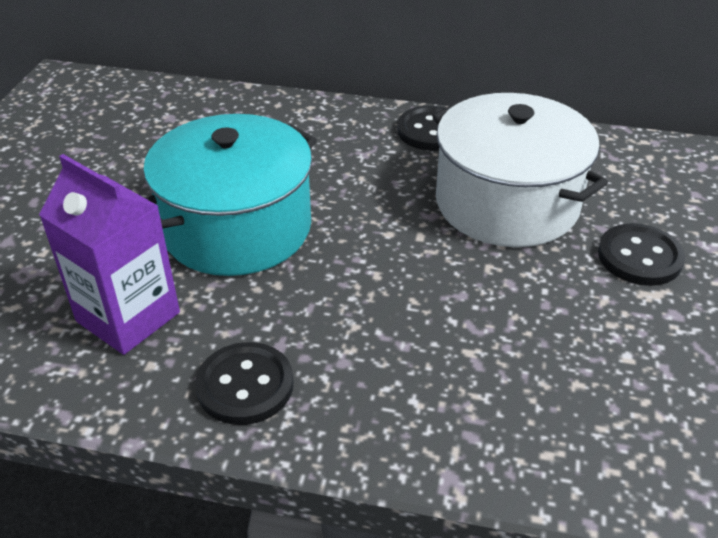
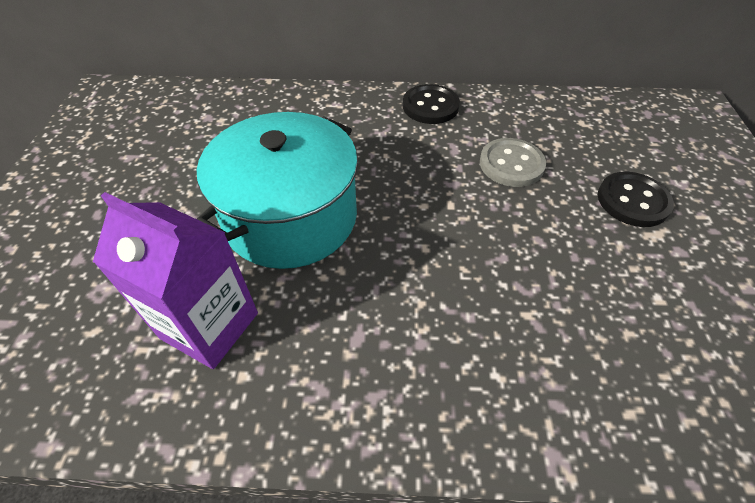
camera: 10 degrees left, 10 degrees up
black button [195,342,294,425] -> none
white pot [432,93,608,247] -> grey button [480,138,546,187]

